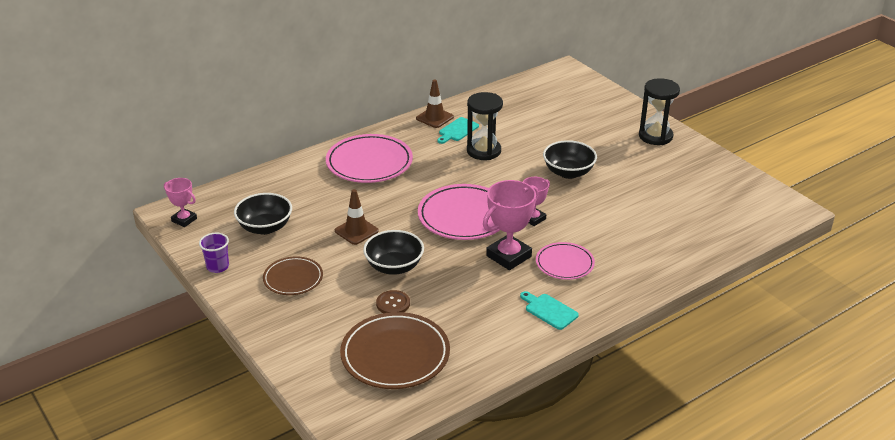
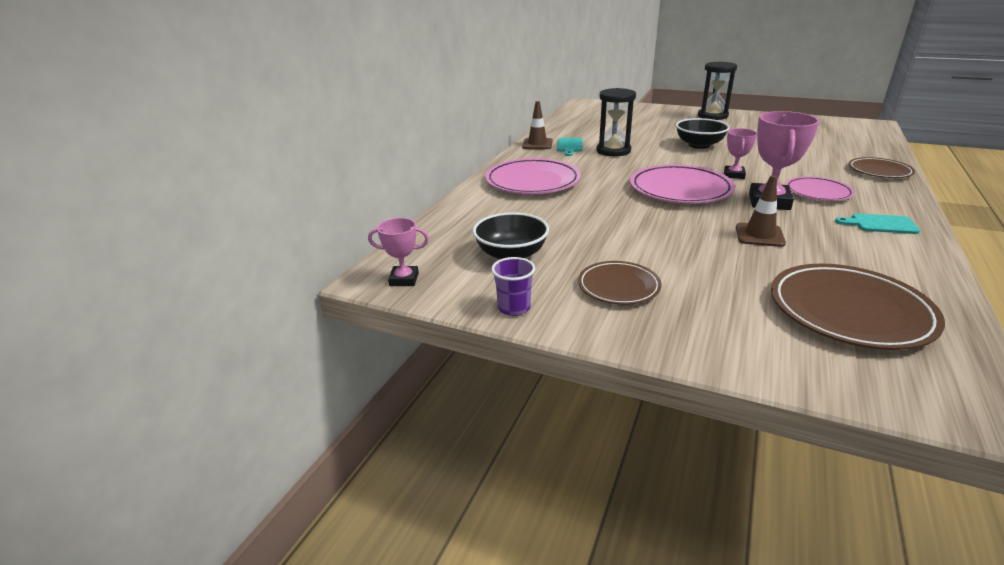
camera: 30 degrees left, 5 degrees down
brown traffic cone [335,189,379,245] -> brown traffic cone moved to [736,175,786,247]
black bowl [363,230,424,275] -> none
brown button [376,290,410,313] -> none
none -> brown plate [848,157,915,178]

